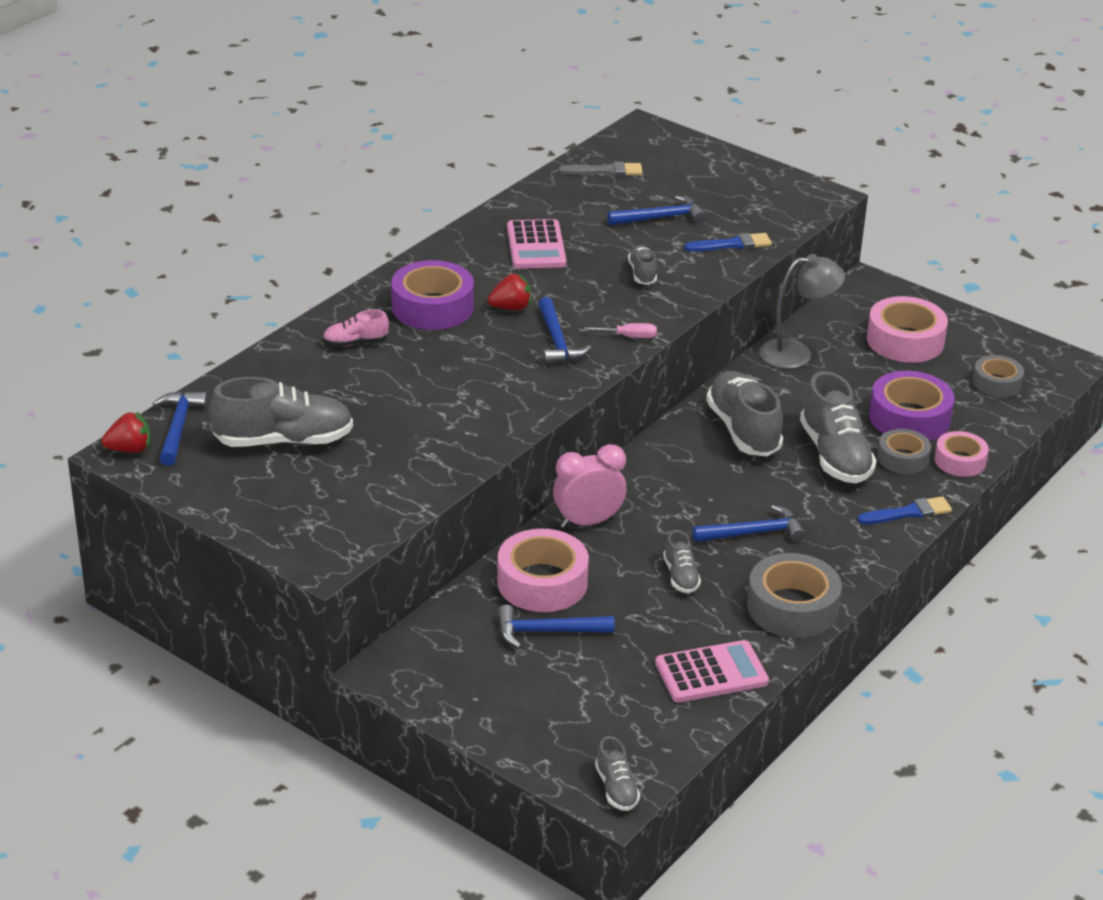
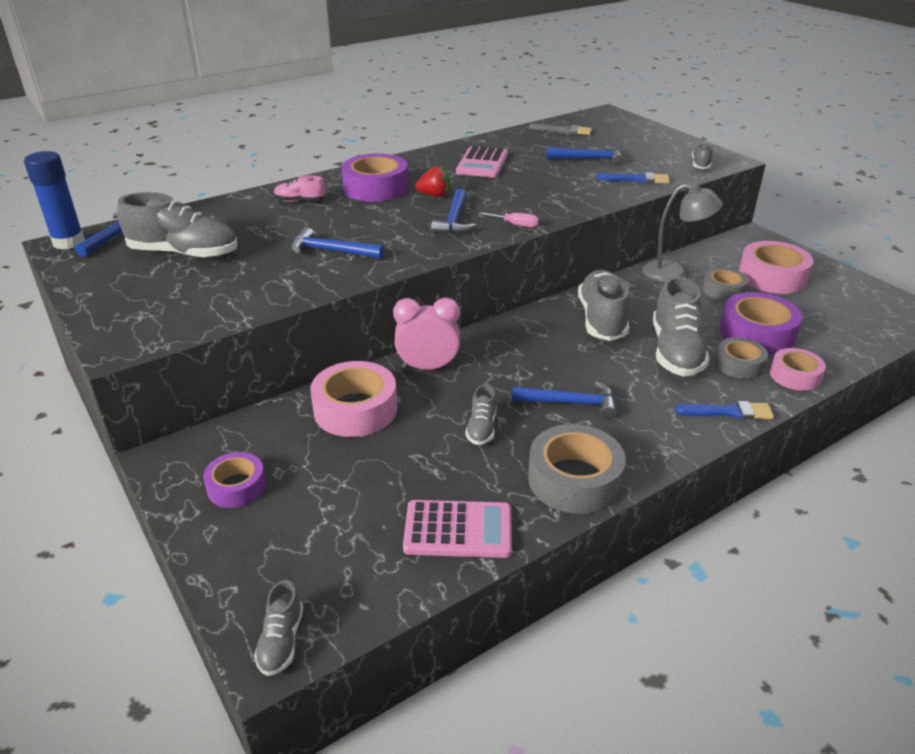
camera: 20 degrees right, 0 degrees up
red strawberry [102,411,150,453] -> blue glue stick [24,151,85,250]
blue hammer [498,605,615,648] -> blue hammer moved to [291,227,384,259]
grey shoe [628,245,657,285] -> grey shoe moved to [692,143,713,169]
grey tape [973,355,1024,397] -> grey tape moved to [703,267,748,301]
none -> purple tape [203,452,266,508]

